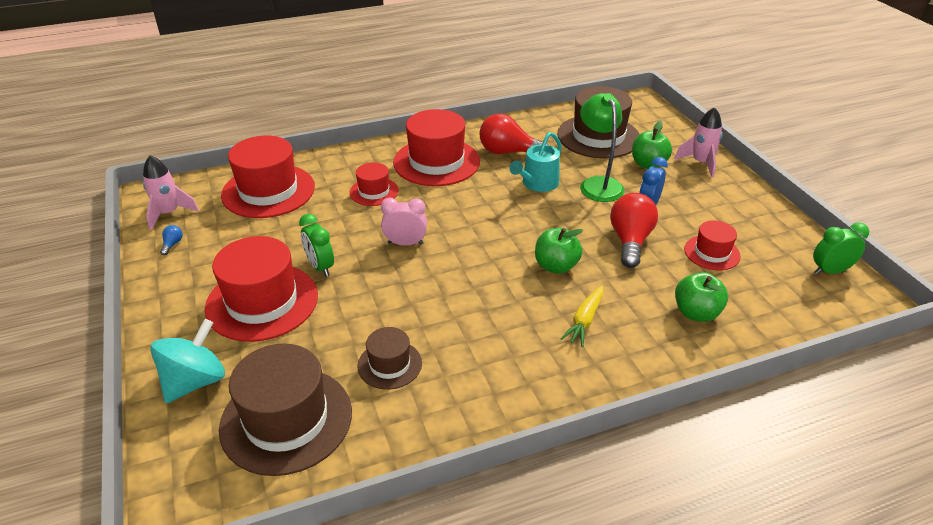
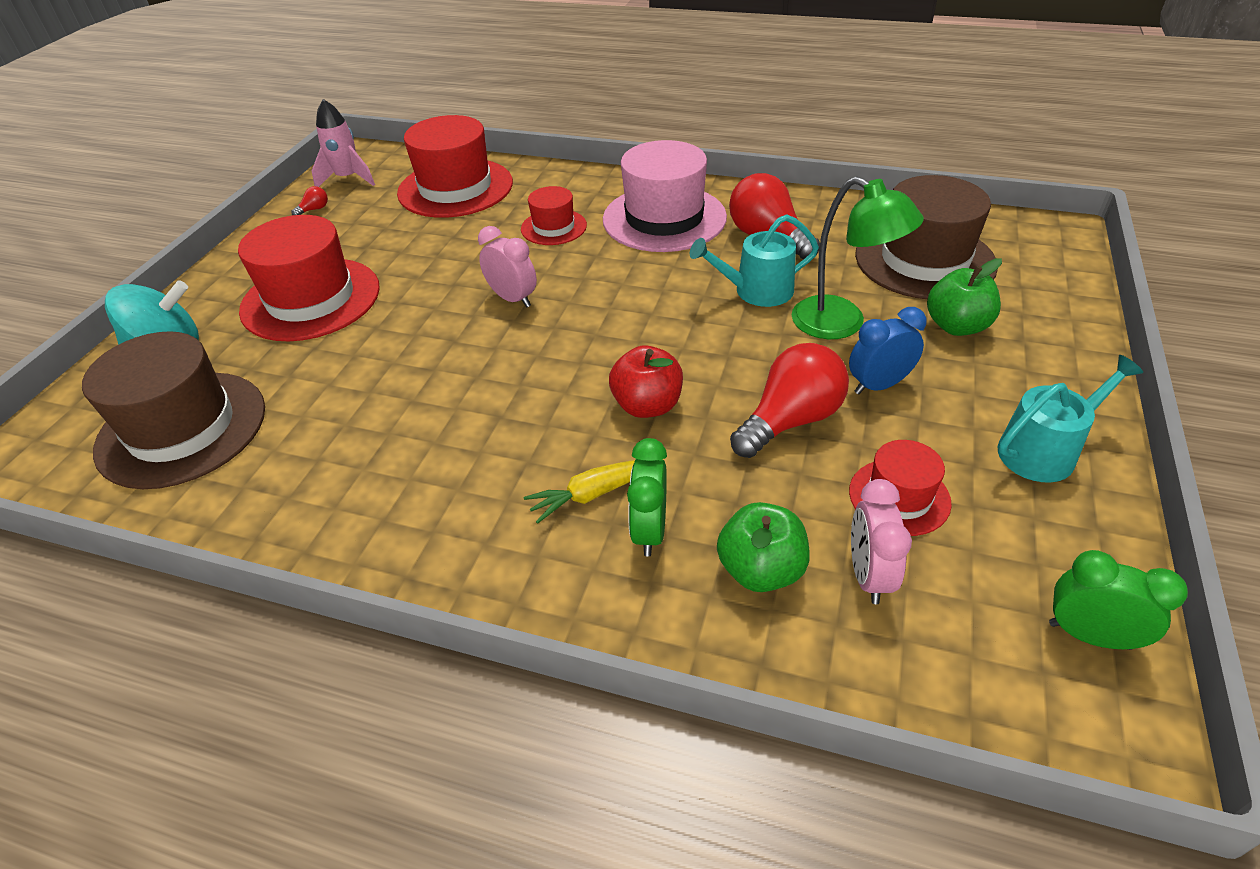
camera: 40 degrees right, 5 degrees up
blue light bulb [160,225,183,255] -> red light bulb [291,186,328,215]
green clock [299,214,334,277] -> green clock moved to [627,438,667,557]
brown hat [357,327,422,390] -> none
red hat [393,109,480,186] -> pink hat [603,140,727,252]
green apple [535,228,583,274] -> red apple [609,345,683,418]
green lamp [580,93,624,202] -> green lamp turned 105 degrees clockwise [792,176,924,339]
pink rocket [674,107,722,178] -> none
none -> pink clock [851,479,912,604]
none -> turquoise watering can [998,355,1143,482]

